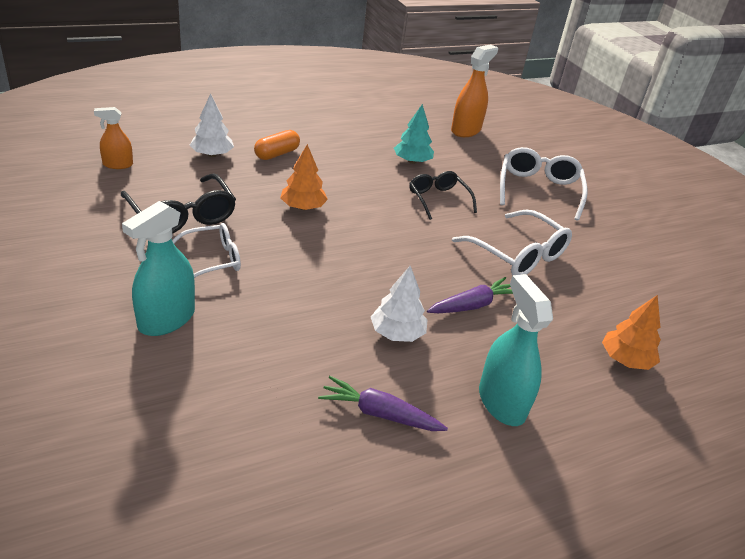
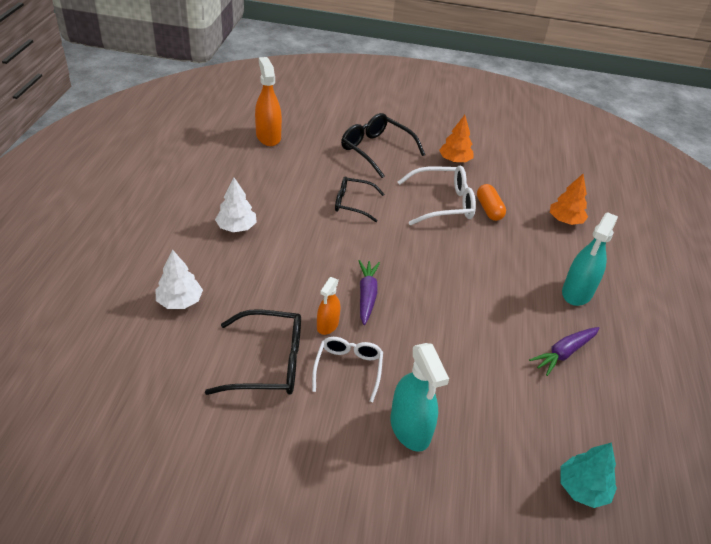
camera: 55 degrees left, 5 degrees up
orange spray bottle [94,107,133,169] -> orange spray bottle moved to [317,277,340,335]
orange capsule [254,130,300,160] -> orange capsule moved to [477,184,506,221]
orange tree [280,144,328,210] -> orange tree moved to [439,115,474,163]
white tree [371,266,427,342] -> white tree moved to [215,178,257,232]
turquoise tree [394,104,434,164] -> turquoise tree moved to [560,442,617,508]
purple carrot [427,277,513,313] -> purple carrot moved to [359,260,380,325]
turquoise spray bottle [479,274,553,426] -> turquoise spray bottle turned 75 degrees counterclockwise [562,212,618,306]
white glasses [500,147,587,221] -> black glasses [341,113,425,178]

